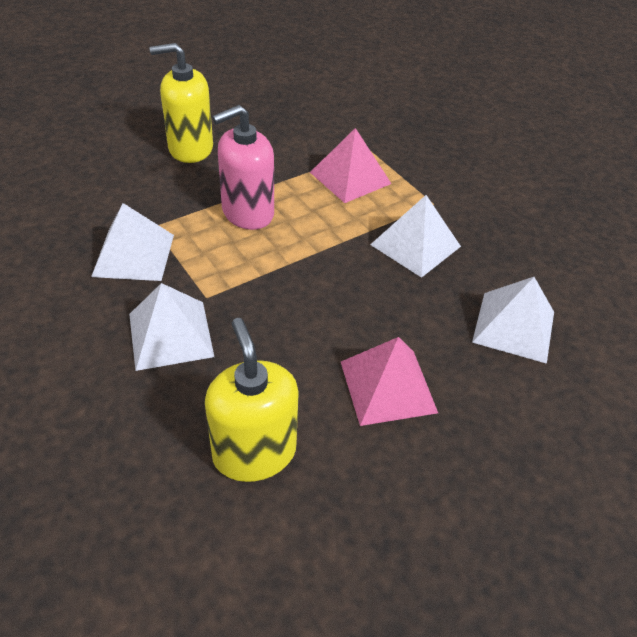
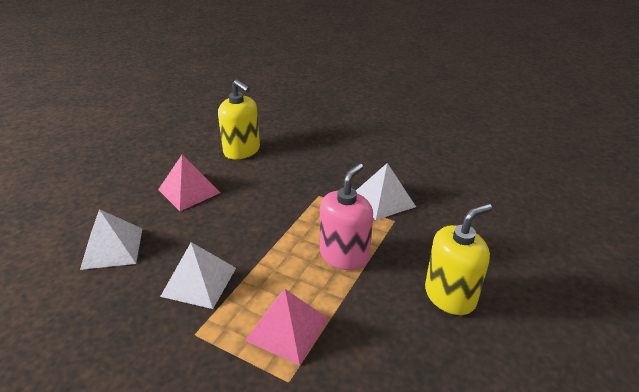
camera: 155 degrees right, 10 degrees down
white pyramid [129,283,214,371] -> none

